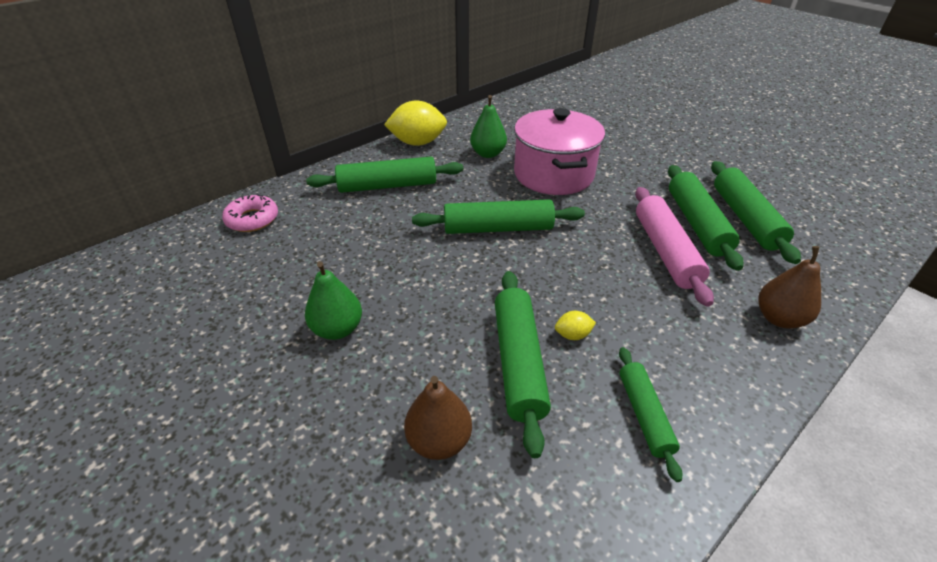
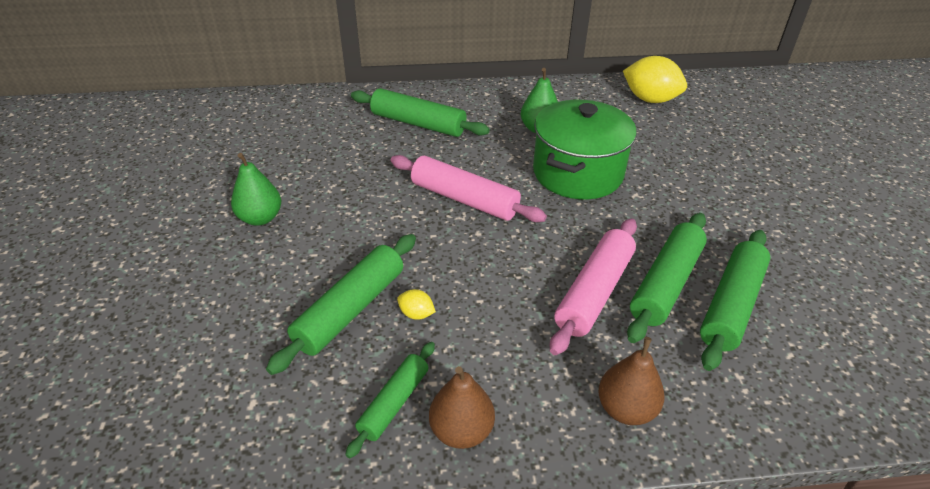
camera: 35 degrees right, 0 degrees up
pink donut [222,193,278,232] -> none
yellow lemon [384,100,447,146] -> yellow lemon moved to [623,56,687,103]
brown pear [404,376,472,460] -> brown pear moved to [429,366,495,449]
green rolling pin [412,199,585,234] -> pink rolling pin [390,155,547,222]
pink pot [514,108,605,195] -> green pot [533,100,637,199]

